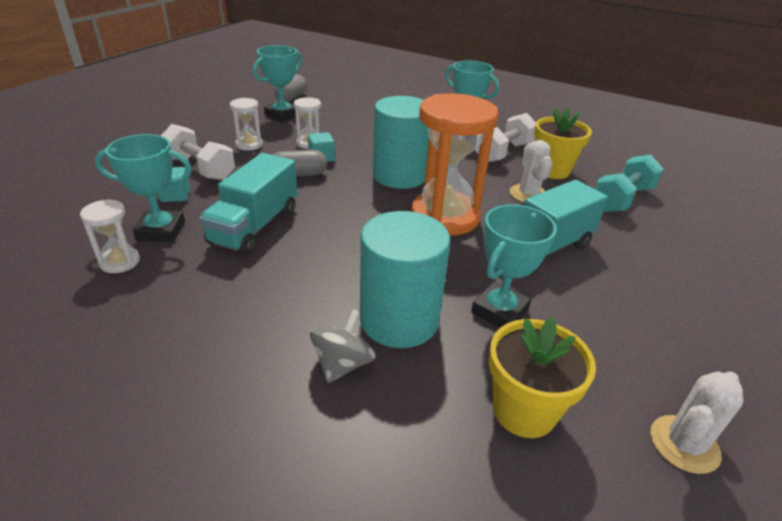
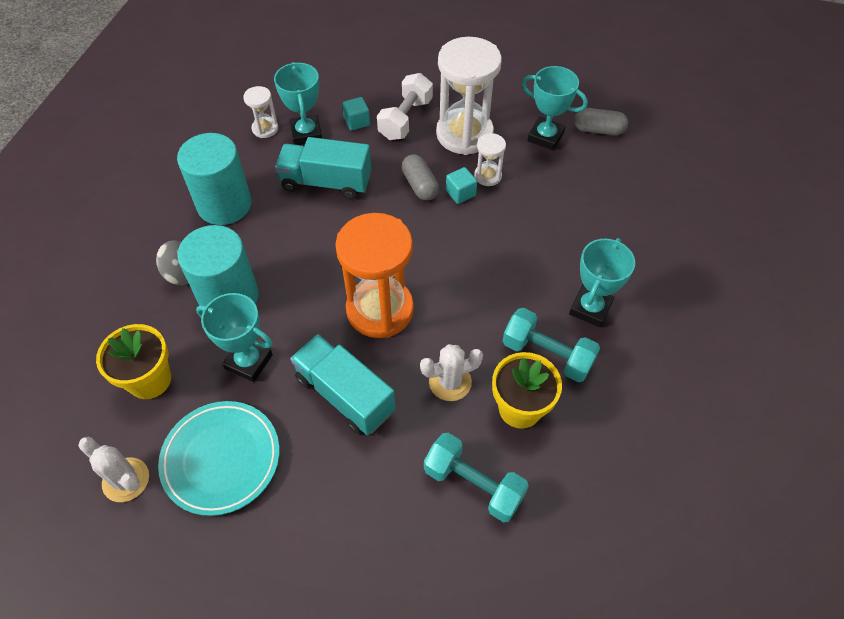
camera: 80 degrees right, 20 degrees up
white hourglass [230,98,263,151] -> white hourglass [436,37,502,155], size x2.16
turquoise cylinder [373,96,429,189] -> turquoise cylinder moved to [177,133,252,225]
white dumbbell [475,113,536,162] -> turquoise dumbbell [503,308,600,382]
none -> turquoise plate [158,401,280,516]

